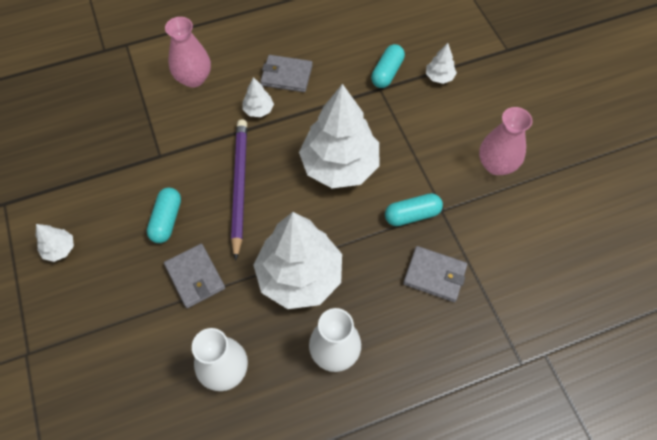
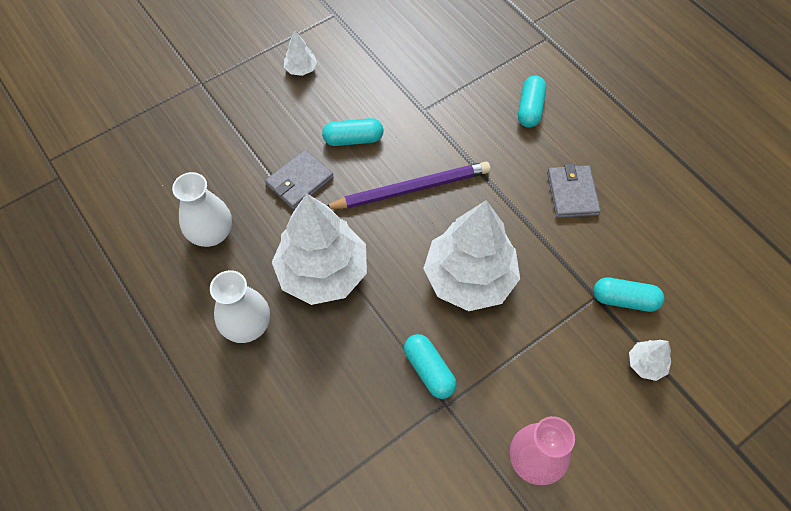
camera: 75 degrees right, 0 degrees up
pink vase [165,17,211,88] -> turquoise capsule [518,76,546,128]
white tree [242,77,274,117] -> none
grey wallet [403,246,468,302] -> none

